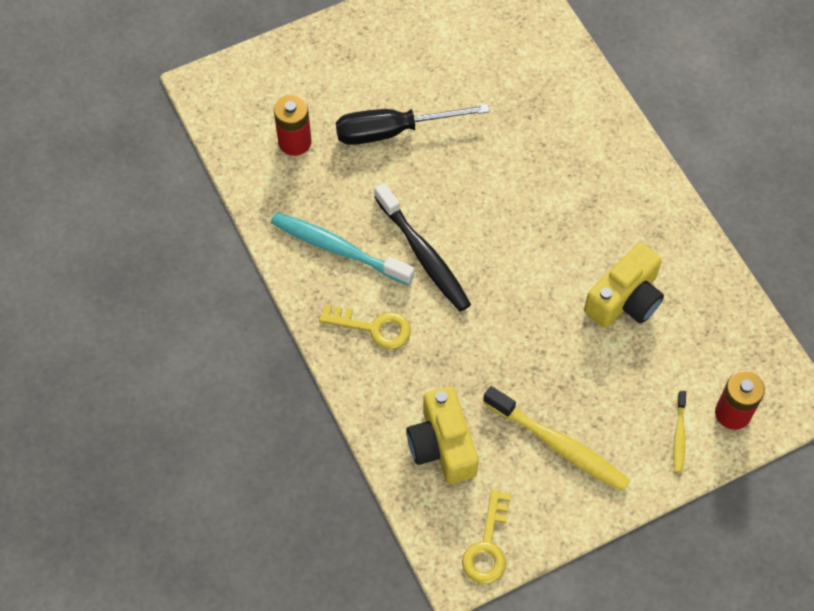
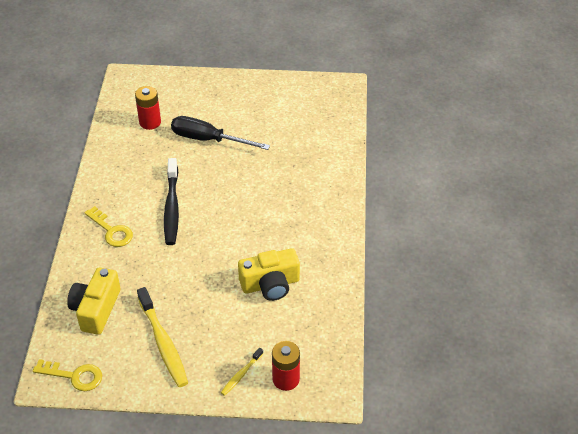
camera: 30 degrees right, 15 degrees down
turquoise toothbrush [271,212,415,286] -> none
yellow key [462,489,511,584] -> yellow key turned 120 degrees counterclockwise [33,359,102,391]

